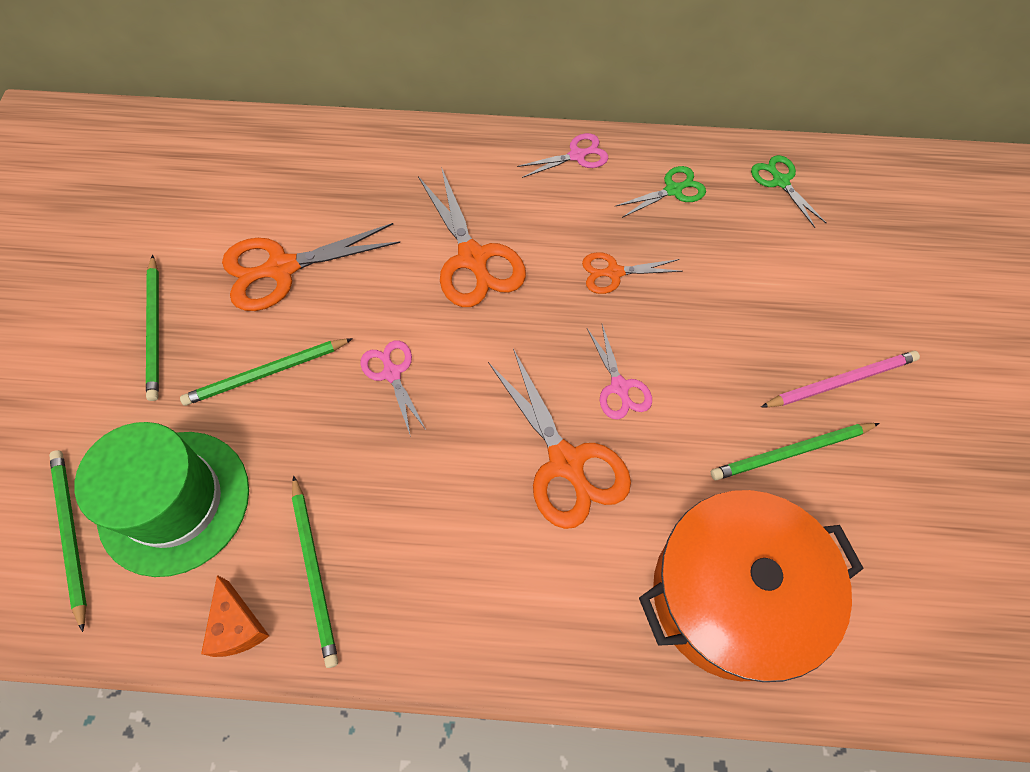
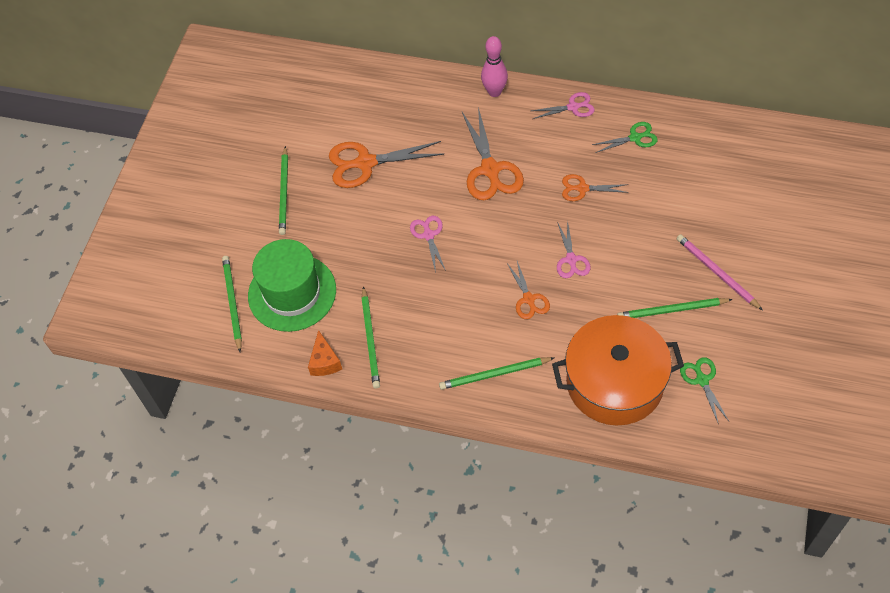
camera: 15 degrees right, 5 degrees down
green pencil [180,338,353,406] -> green pencil moved to [439,357,554,390]
orange scissors [488,349,631,529] -> orange scissors [507,261,550,319], size x0.56
green scissors [751,155,827,228] -> green scissors moved to [680,357,729,425]
pink pencil [761,351,920,407] -> pink pencil turned 120 degrees counterclockwise [677,234,763,310]
none -> pink bowling pin [481,36,508,97]

